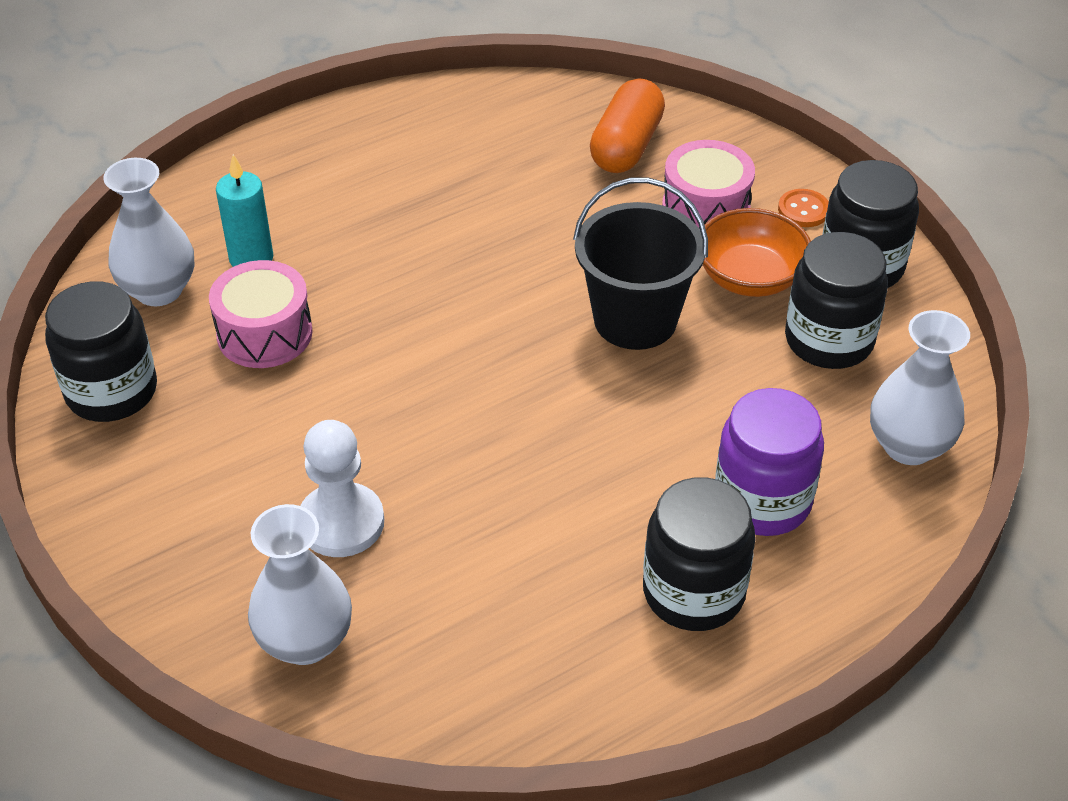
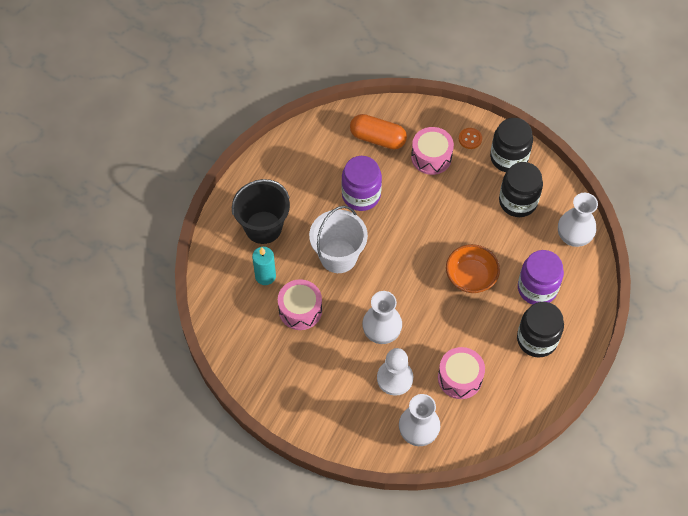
camera: 30 degrees left, 15 degrees up
black jar [45,281,157,422] -> none
white vase [104,158,195,306] -> white vase moved to [362,291,402,344]
black bucket [573,177,708,350] -> black bucket moved to [232,179,290,244]
orange capsule [590,78,665,173] -> orange capsule turned 60 degrees counterclockwise [350,114,407,150]
orange bowl [703,208,811,297] -> orange bowl moved to [446,244,500,293]
none -> white bucket [309,206,368,273]
none -> purple jar [341,156,382,211]
none -> pink drum [438,347,485,399]

